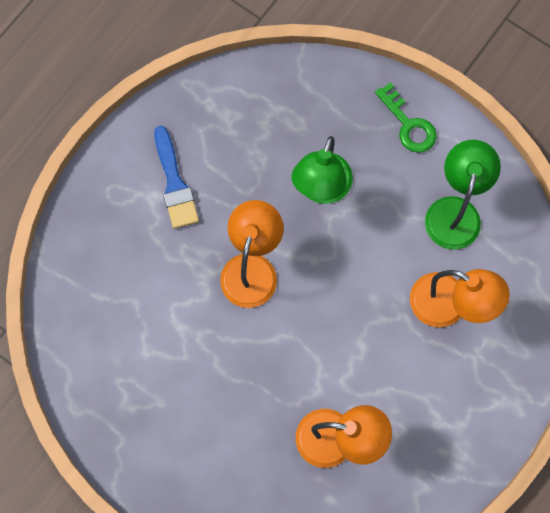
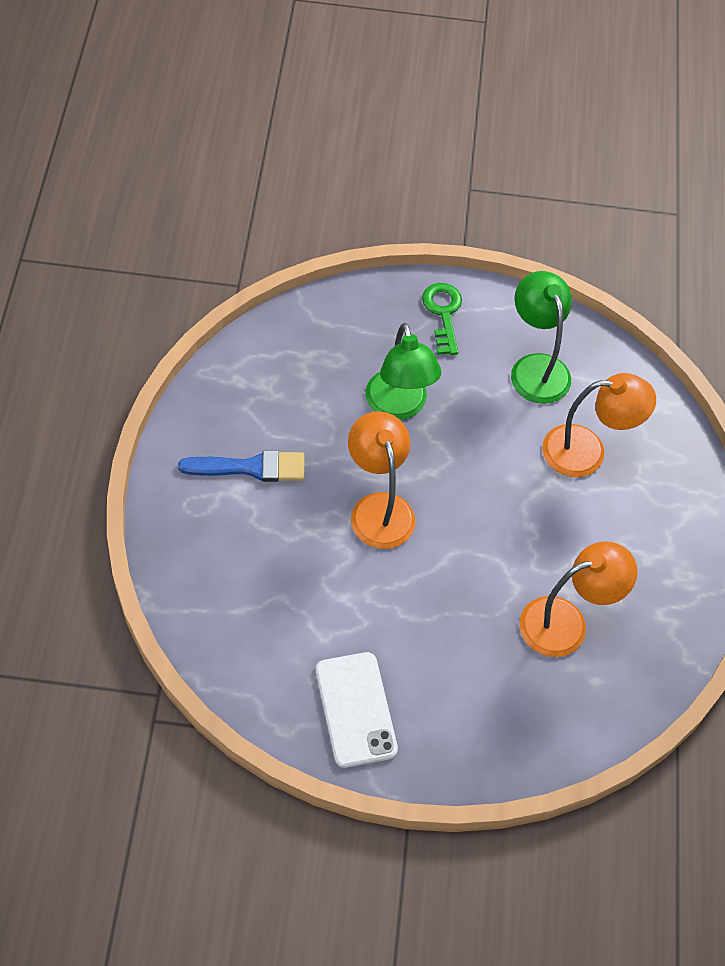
camera: 35 degrees left, 15 degrees down
blue brush [154,126,199,229] -> blue brush turned 45 degrees counterclockwise [178,450,305,482]
green key [375,82,436,153] -> green key turned 120 degrees counterclockwise [422,283,462,355]
none -> white phone [316,652,398,768]

